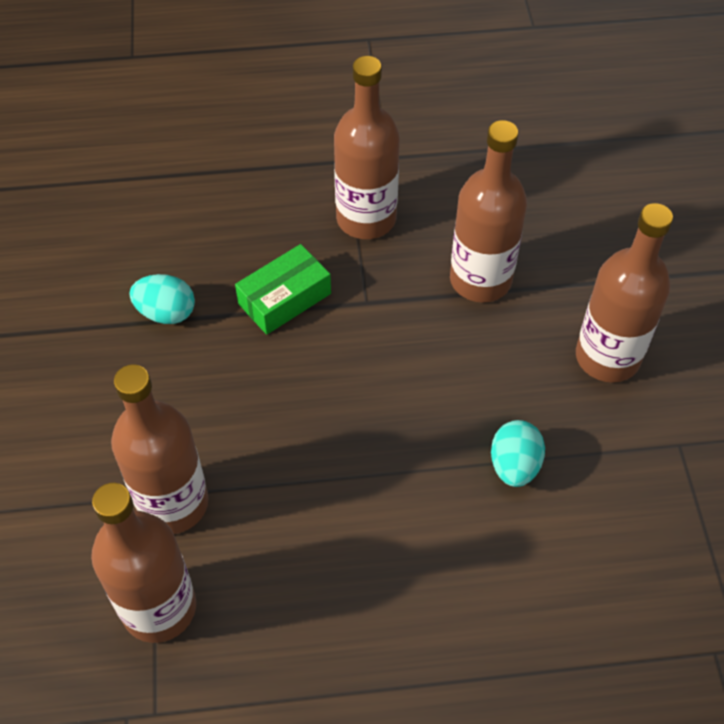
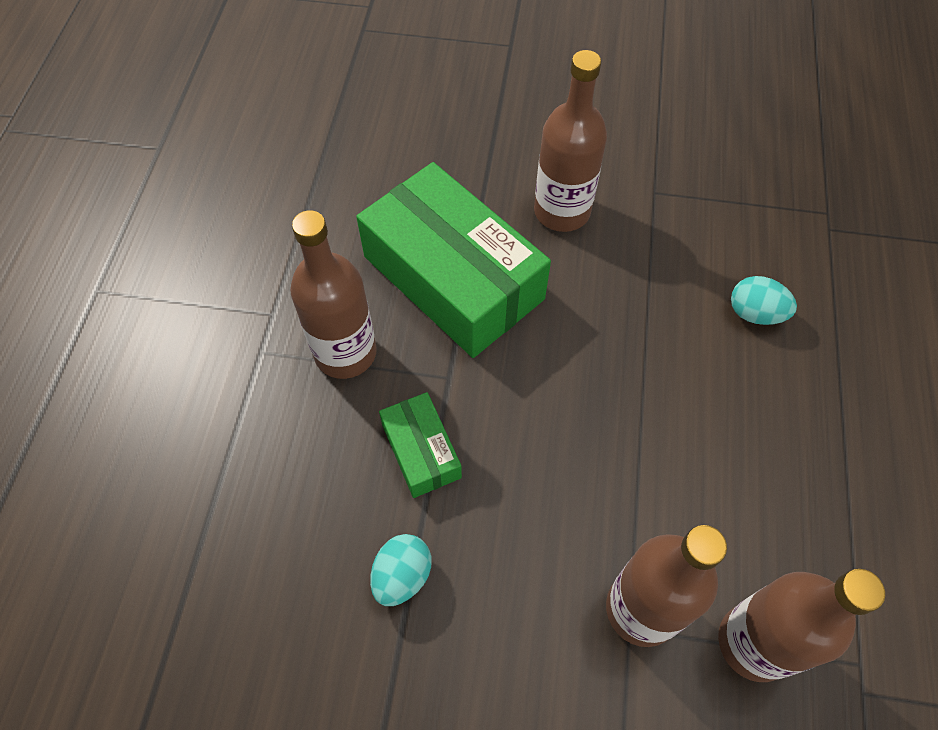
camera: 75 degrees left, 5 degrees up
brown bottle [450,120,527,302] -> green box [356,162,551,358]
turquoise egg [491,420,545,487] -> turquoise egg moved to [731,276,797,325]

